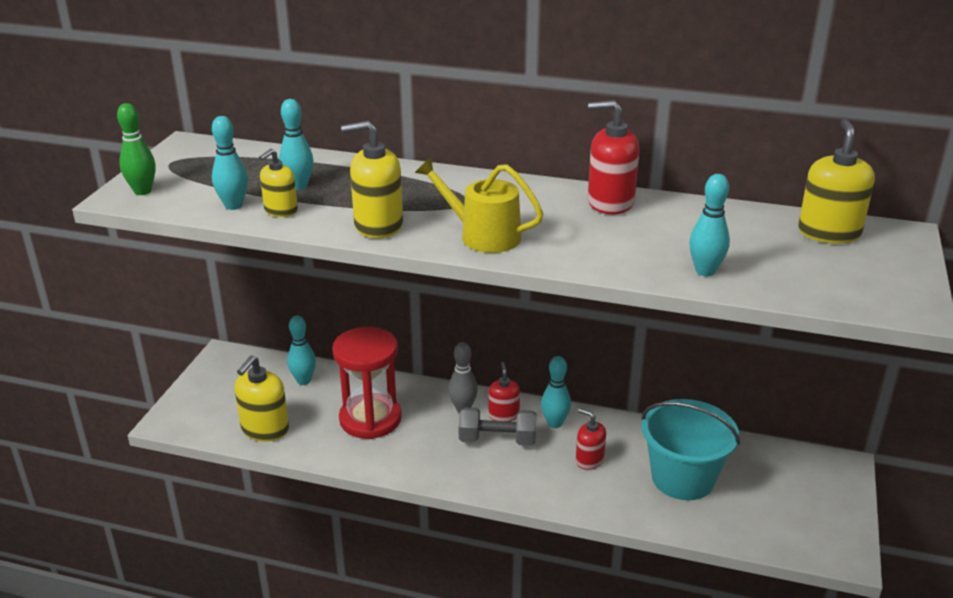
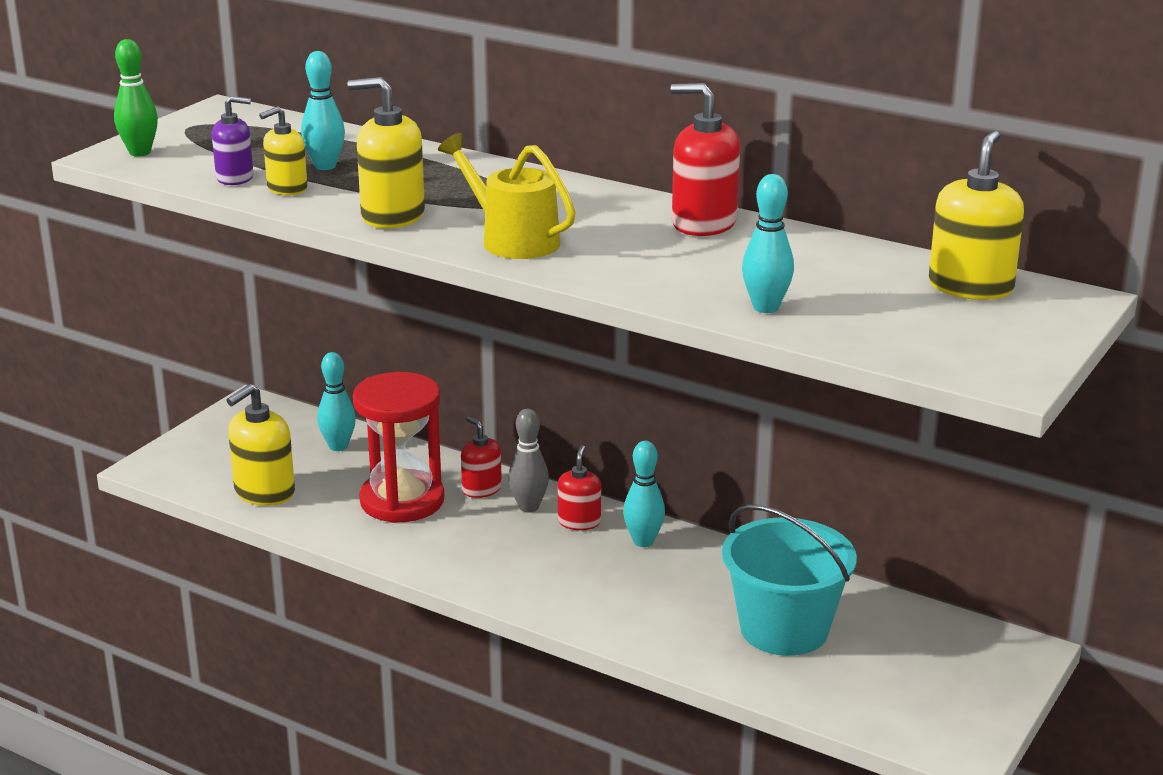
camera: 15 degrees right, 5 degrees down
turquoise bowling pin [212,116,248,210] -> purple soap dispenser [212,96,254,185]
grey dumbbell [459,407,536,446] -> none
red soap dispenser [576,408,606,470] -> red soap dispenser moved to [461,416,502,498]

